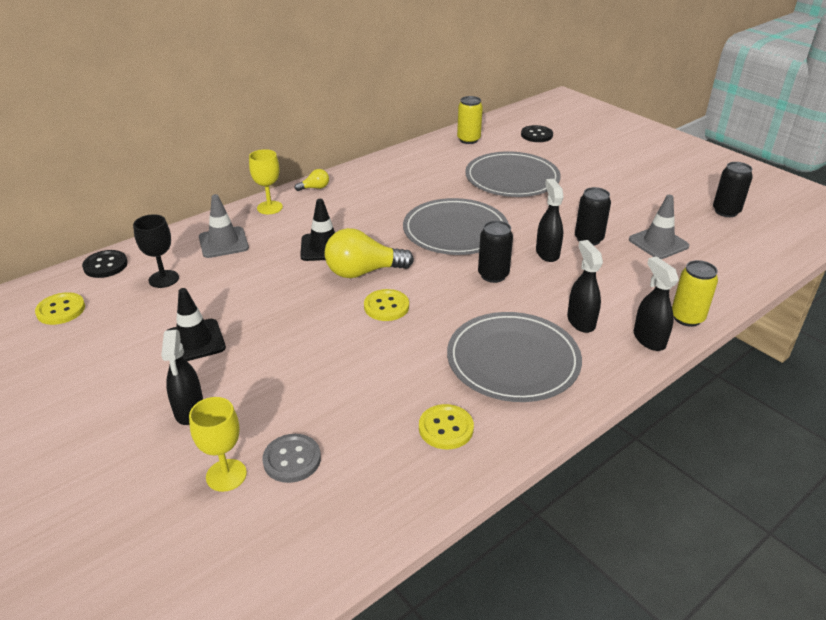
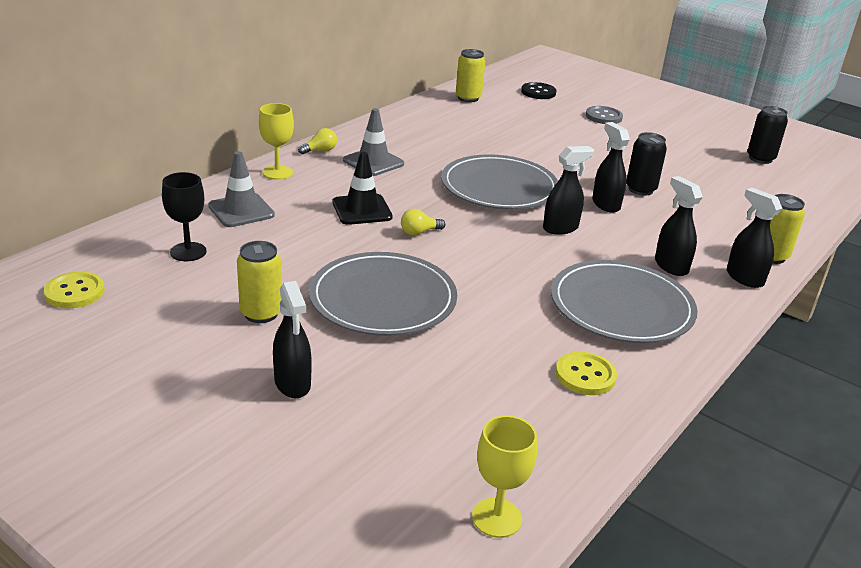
camera: 15 degrees left, 5 degrees down
black button [82,250,128,278] -> none
black traffic cone [166,288,226,361] -> yellow can [237,241,282,323]
yellow goblet [189,397,247,492] -> yellow goblet moved to [472,415,537,538]
grey button [262,434,321,483] -> grey button moved to [586,106,623,124]
yellow light bulb [325,228,414,278] -> yellow light bulb [401,209,445,235], size x0.47
yellow button [364,289,409,321] -> none
grey plate [465,151,561,197] -> grey plate moved to [309,252,457,336]
black can [478,221,513,283] -> black spray bottle [543,146,594,235]
grey traffic cone [629,195,689,259] -> grey traffic cone moved to [343,108,404,176]

